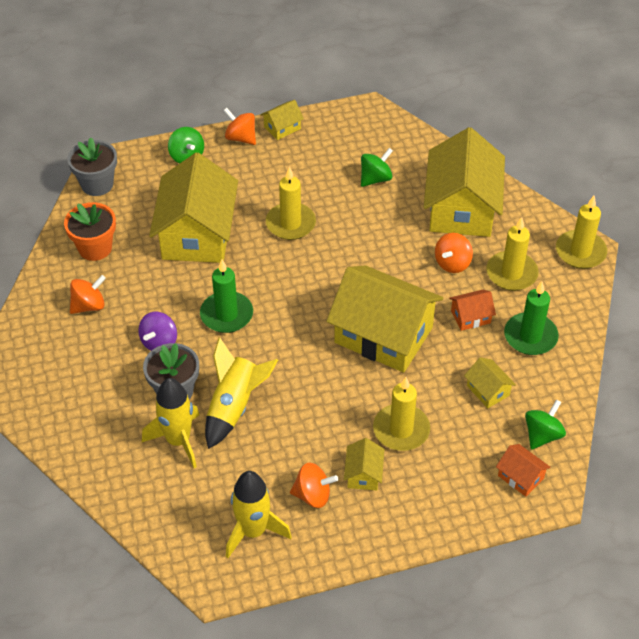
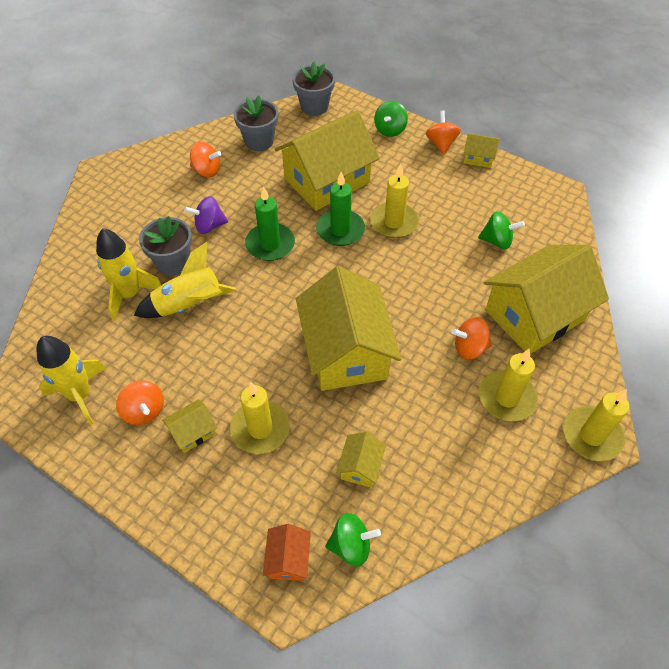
camera: 50 degrees right, 5 degrees up
orange flower pot [64,202,116,261] -> grey flower pot [234,95,278,151]
orange house [449,290,496,331] -> none
green candle [504,281,559,355] -> green candle moved to [316,172,365,246]

